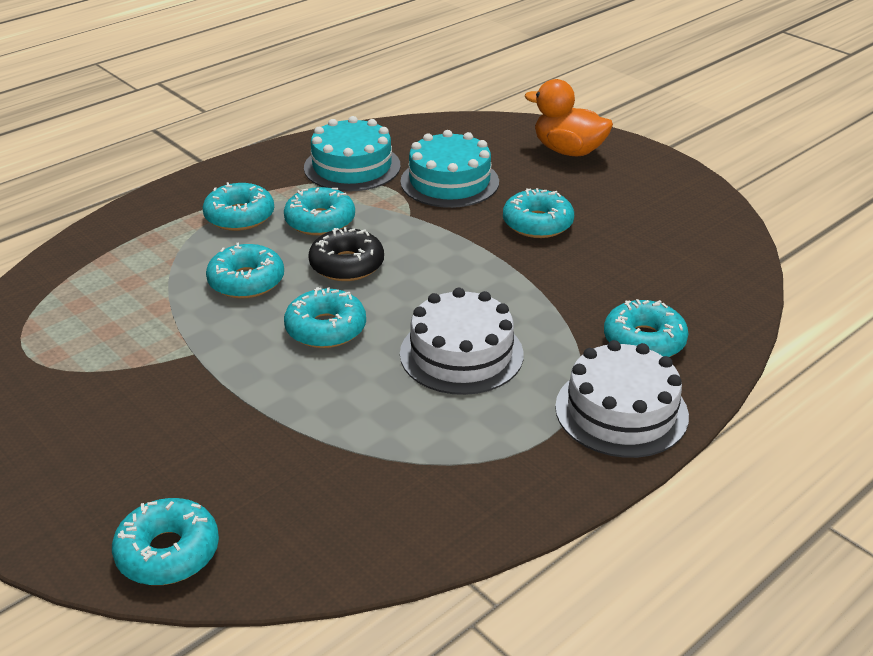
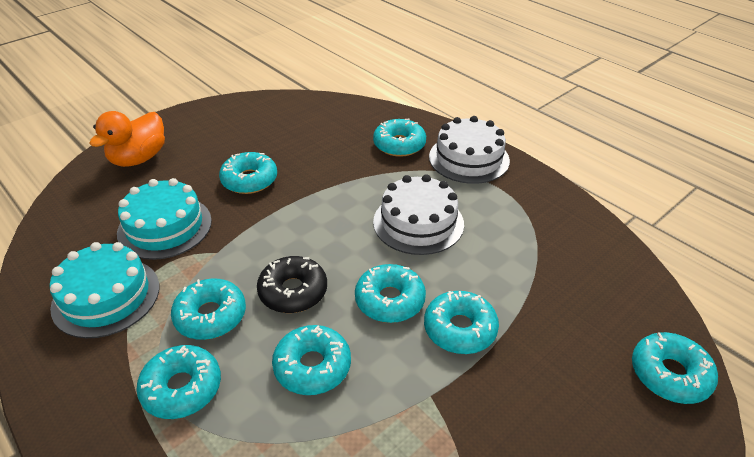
camera: 90 degrees left, 5 degrees up
none -> turquoise donut [424,291,499,354]

